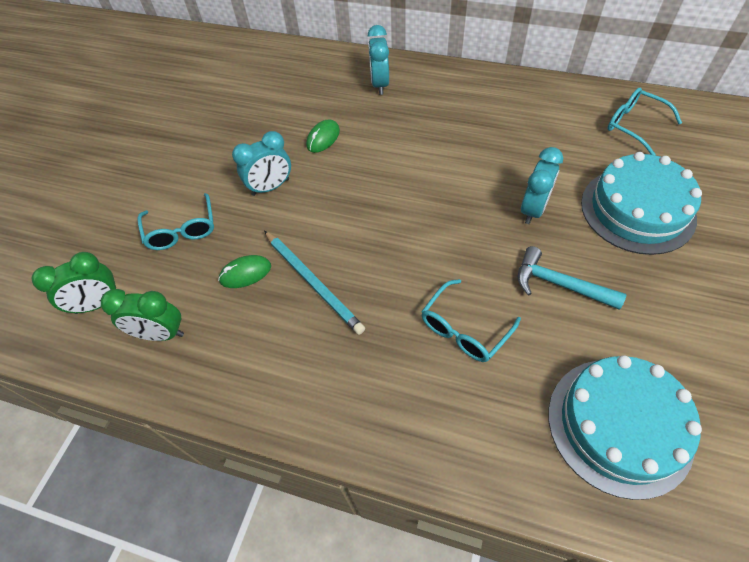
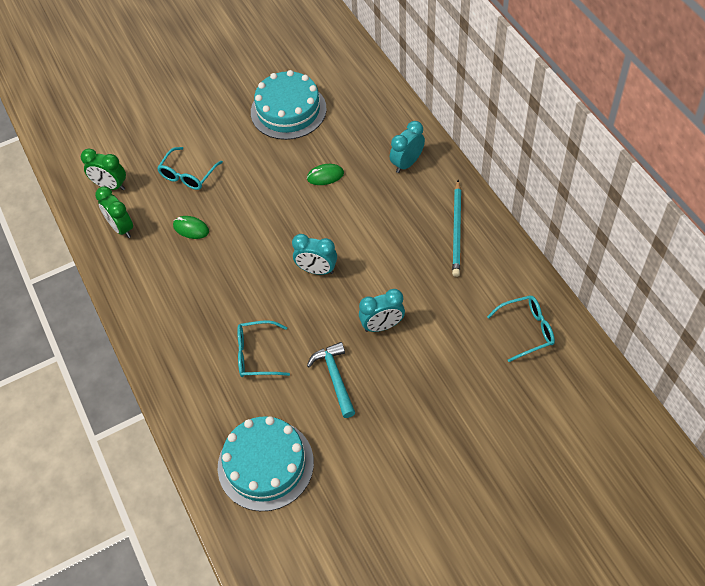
camera: 45 degrees right, 0 degrees up
turquoise clock [232,131,291,196] -> turquoise clock moved to [292,234,337,275]
turquoise pencil [264,231,365,335] -> turquoise pencil moved to [452,180,461,277]
turquoise cake [581,152,702,255] -> turquoise cake moved to [251,70,327,140]
turquoise glasses [607,87,682,155] -> turquoise glasses turned 75 degrees clockwise [487,295,555,362]

